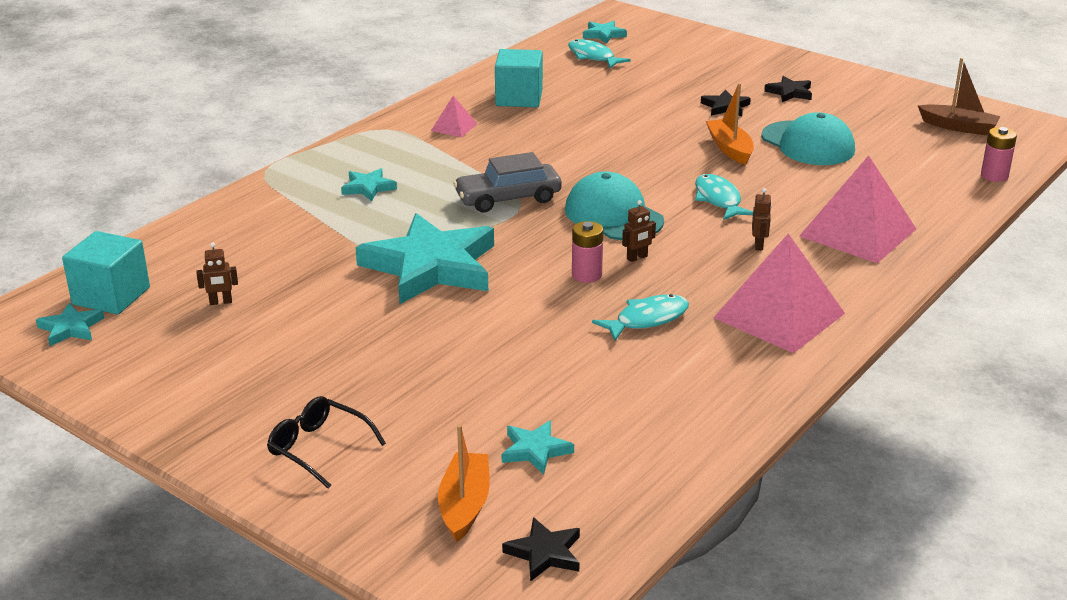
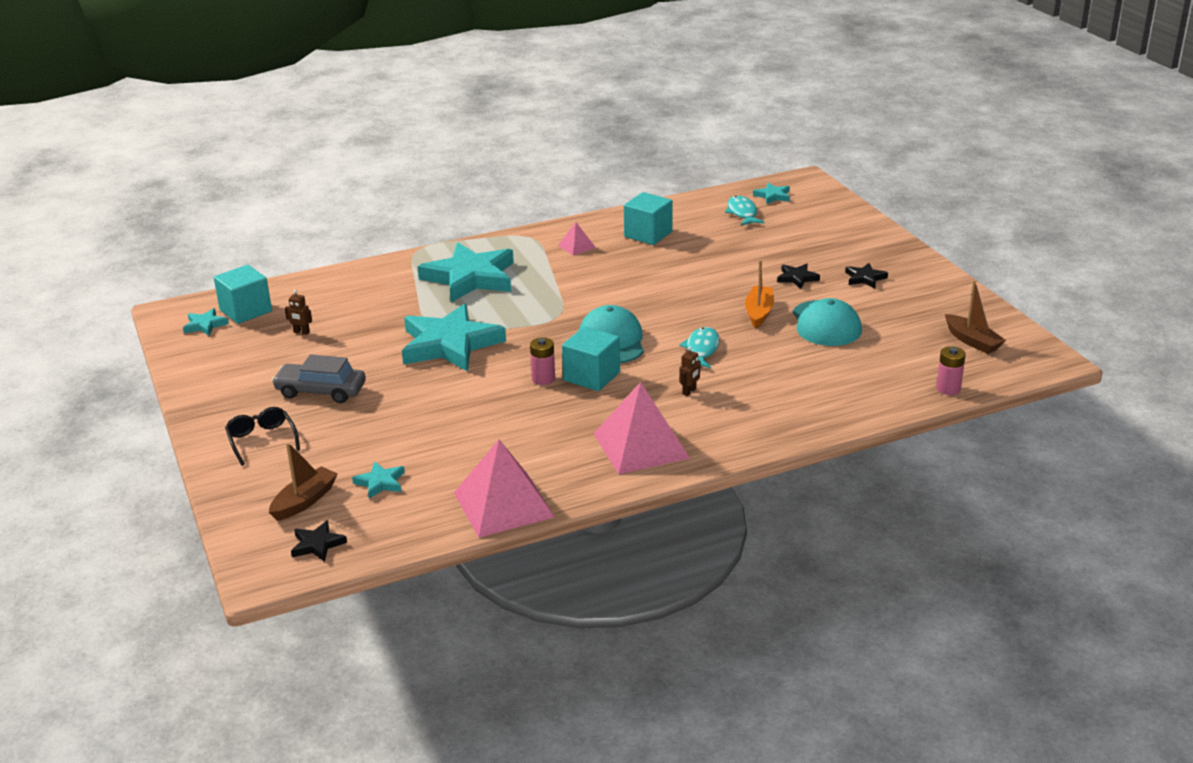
camera: 30 degrees right, 0 degrees up
turquoise star [341,168,397,201] -> turquoise star [417,243,514,302], size x2.34
orange boat [438,425,490,542] -> brown boat [269,443,338,521]
grey car [453,152,562,212] -> grey car moved to [272,354,366,403]
turquoise fish [592,294,689,341] -> none
brown robot [622,200,656,262] -> turquoise cube [562,326,620,391]
pink pyramid [800,155,916,263] -> pink pyramid moved to [454,440,555,538]

